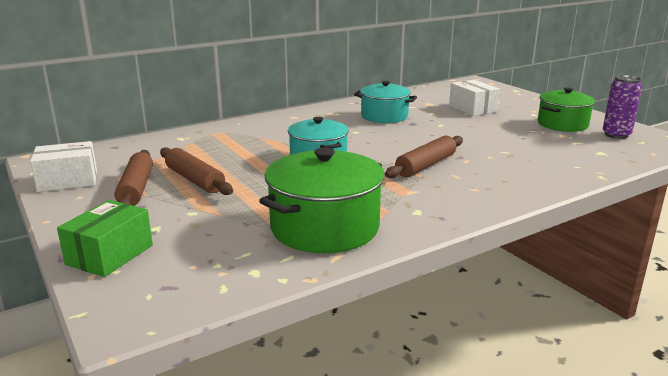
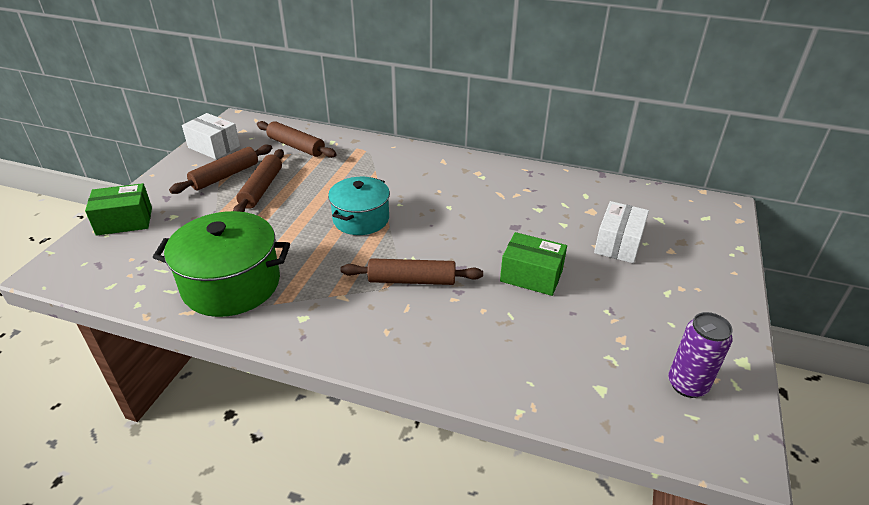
camera: 50 degrees right, 15 degrees up
turquoise pot [354,81,417,123] -> none
green pot [538,87,595,132] -> none
none -> brown rolling pin [257,121,337,158]
none -> green box [500,232,567,296]

